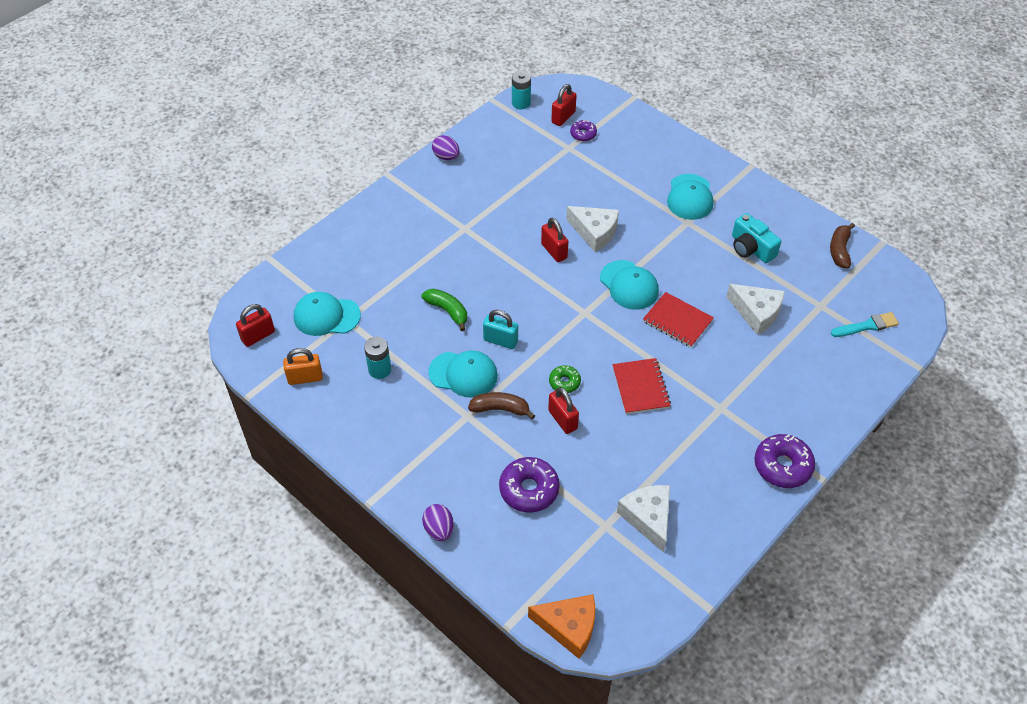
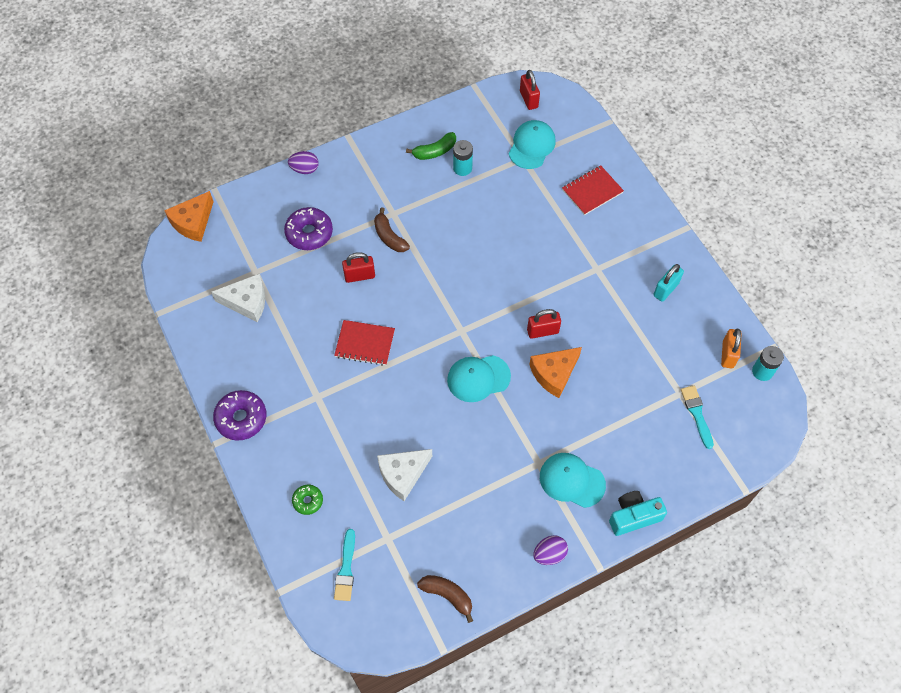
camera: 110 degrees right, 10 degrees up
orange padlock [283,348,323,385] -> orange padlock moved to [721,329,742,369]
green banana [421,289,467,331] -> green banana moved to [406,132,456,160]
turquoise cap [428,351,498,398] -> none
purple egg [432,135,460,160] -> purple egg moved to [533,535,568,565]
brown banana [468,392,535,419] -> brown banana turned 120 degrees clockwise [374,208,410,252]
turquoise padlock [483,310,518,349] -> turquoise padlock moved to [653,264,684,302]
green donut [549,365,581,393] -> green donut moved to [292,485,323,515]
red padlock [551,84,577,126] -> none
white cheese [567,206,619,252] -> orange cheese [529,347,582,398]
purple donut [570,120,597,141] -> turquoise brush [681,386,714,449]
red notebook [643,292,714,347] -> red notebook moved to [562,165,624,215]
turquoise camera [732,213,781,263] -> turquoise camera moved to [609,491,667,536]

